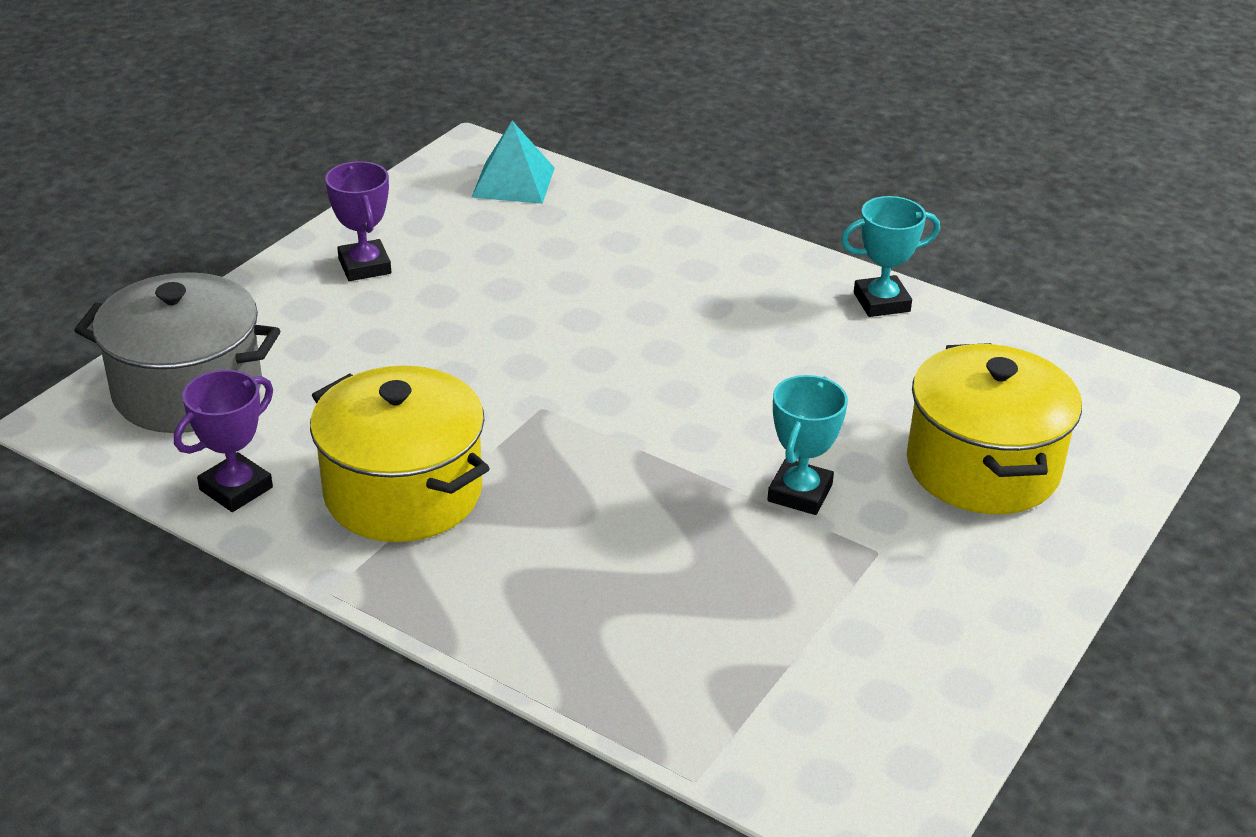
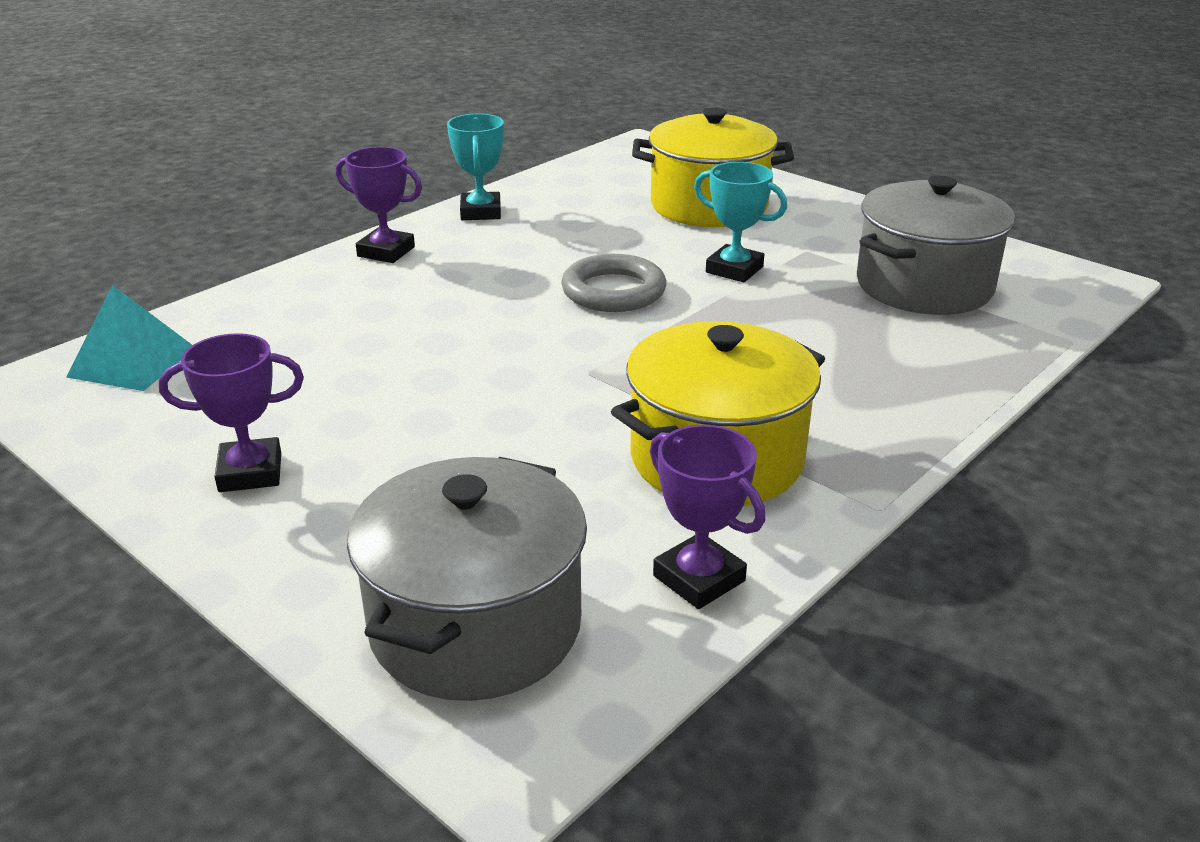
camera: 80 degrees left, 5 degrees down
none -> purple trophy [336,147,422,263]
none -> grey ring [561,254,666,312]
none -> grey pot [857,176,1015,315]

